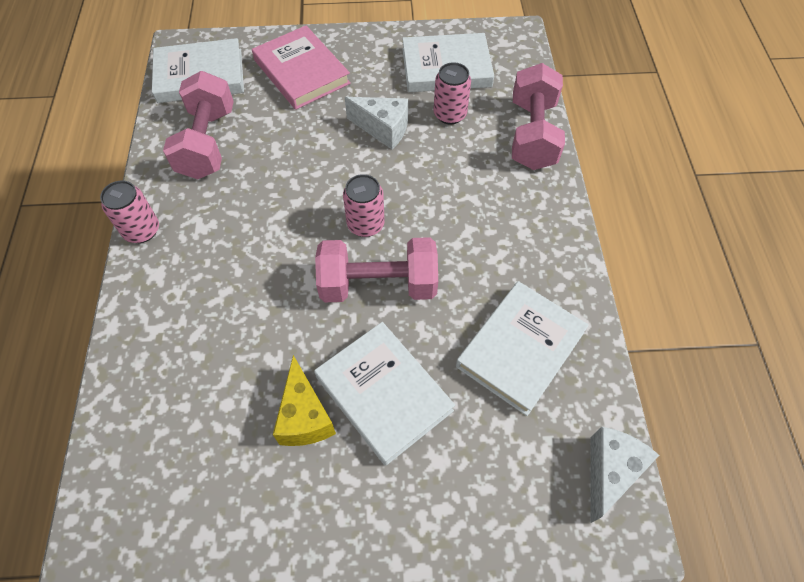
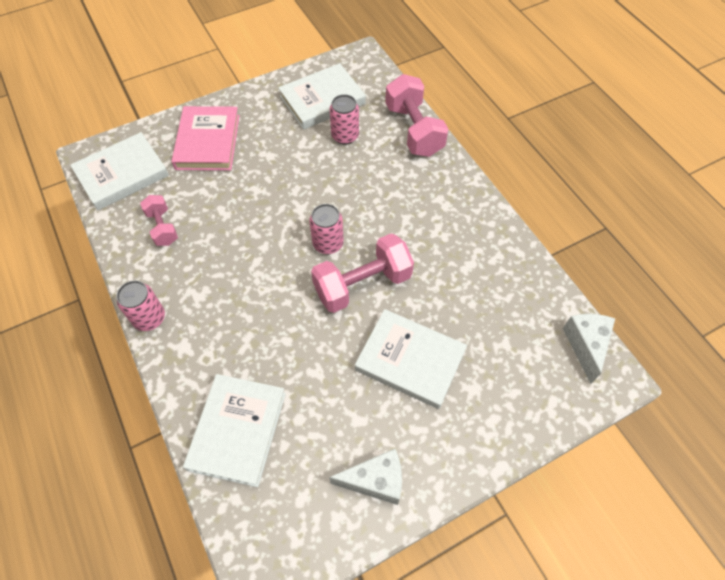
camera: 25 degrees left, 0 degrees up
pink dumbbell [163,71,234,179] -> pink dumbbell [140,195,178,246], size x0.57
pink book [252,25,351,110] -> pink book turned 60 degrees clockwise [171,106,240,171]
yellow cheese [273,355,336,446] -> none
white cheese [345,97,408,149] -> white cheese moved to [329,449,402,505]
white book [456,281,589,416] -> white book moved to [183,374,286,487]

